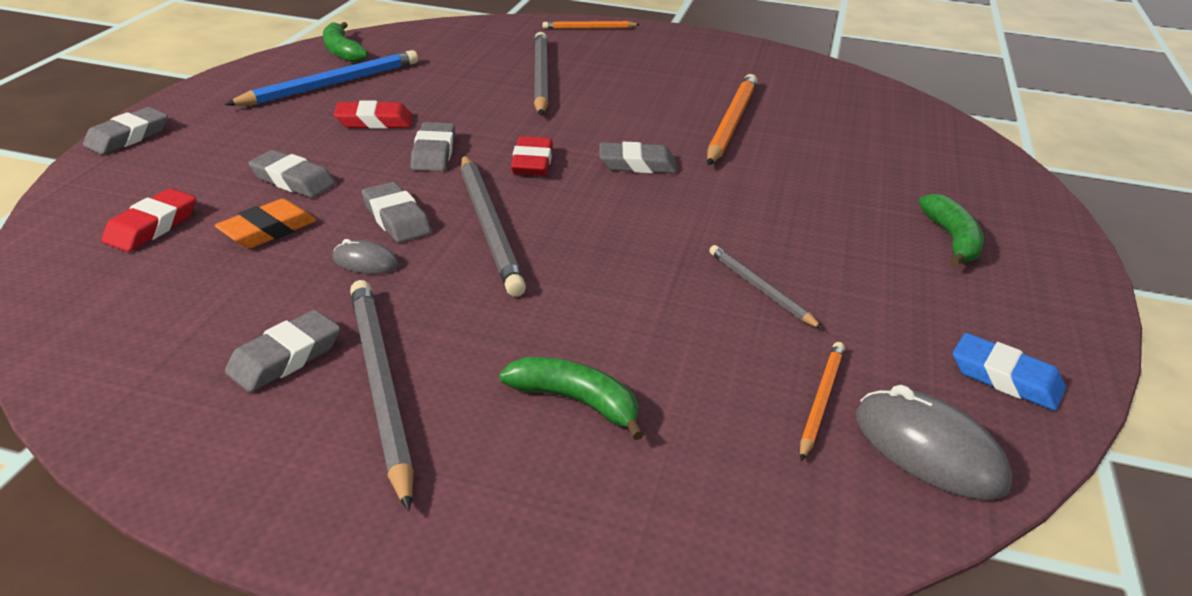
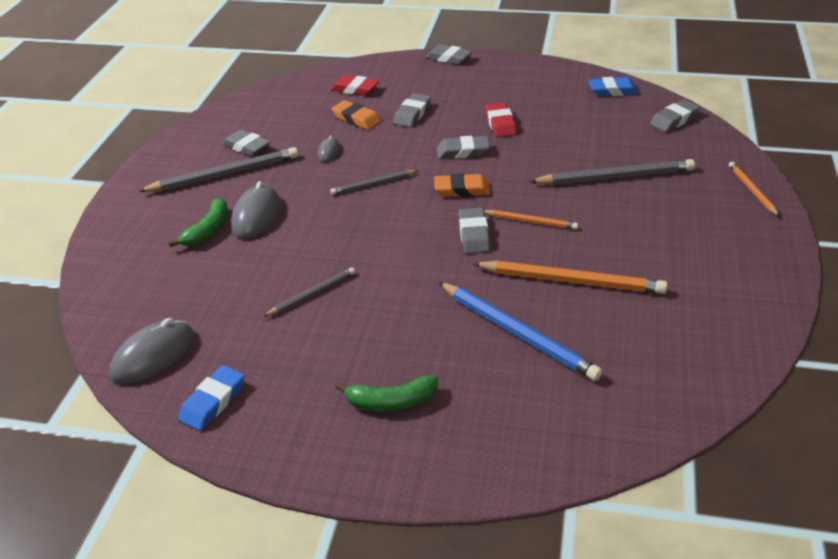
camera: 90 degrees right, 5 degrees up
blue pencil [225,50,418,106] -> blue pencil moved to [439,282,602,381]
green banana [323,22,368,62] -> blue eraser [588,77,638,96]
grey eraser [362,182,431,243] -> grey eraser moved to [650,100,700,132]
grey pencil [461,155,526,297] -> grey pencil [330,170,418,195], size x0.56
red eraser [511,136,553,176] -> orange eraser [434,173,490,197]
orange pencil [800,342,845,461] -> orange pencil moved to [484,210,578,229]
none -> grey mouse [231,181,281,239]

